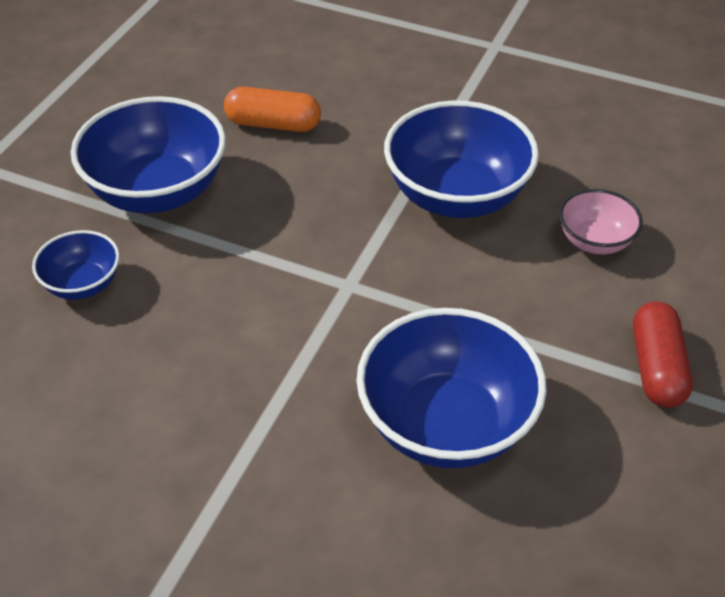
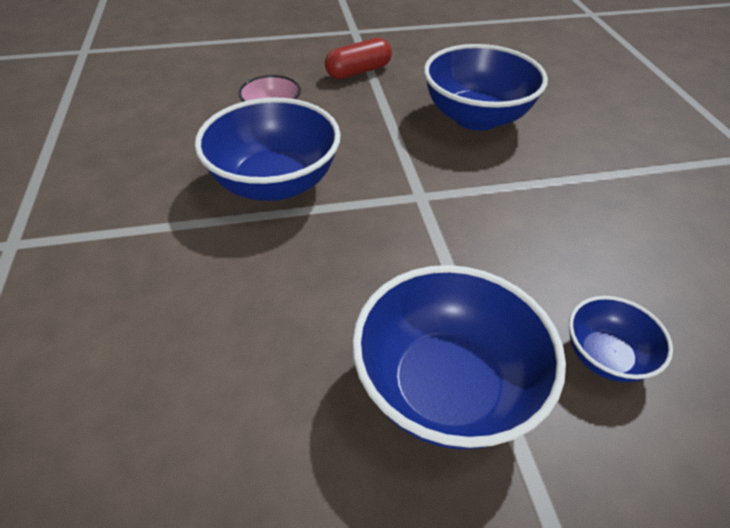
camera: 125 degrees left, 0 degrees up
orange capsule [224,87,321,132] -> none

